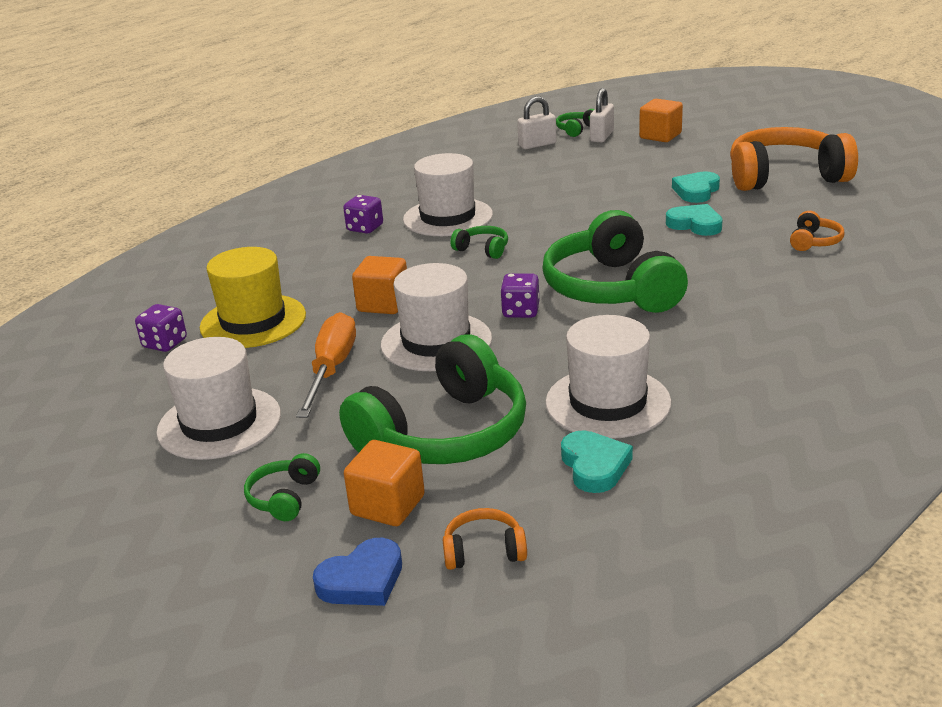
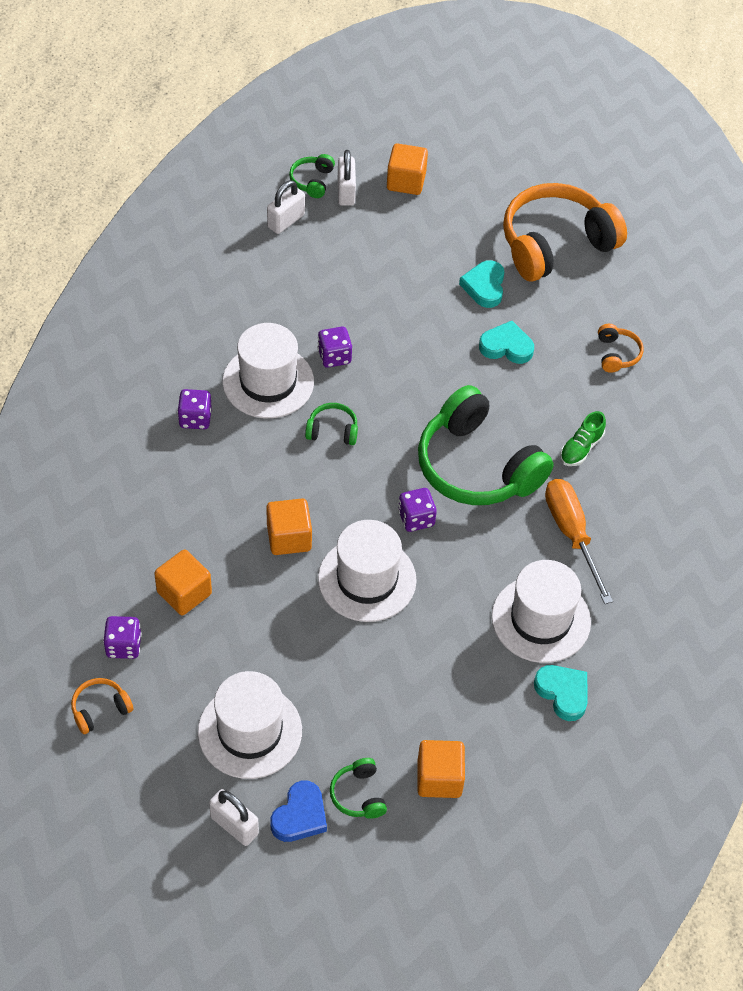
camera: 30 degrees left, 25 degrees up
yellow hat [200,247,306,348] -> orange cube [154,550,212,615]
orange screwdriver [296,312,356,418] -> orange screwdriver moved to [545,479,613,604]
blue heart [313,538,402,606] -> blue heart moved to [270,781,327,842]
green headphones [339,334,526,464] -> none
orange headphones [442,508,527,570] -> orange headphones moved to [71,678,133,734]
none -> white padlock [209,789,259,846]
none -> purple dice [318,327,352,368]
none -> green shoe [560,411,606,466]

